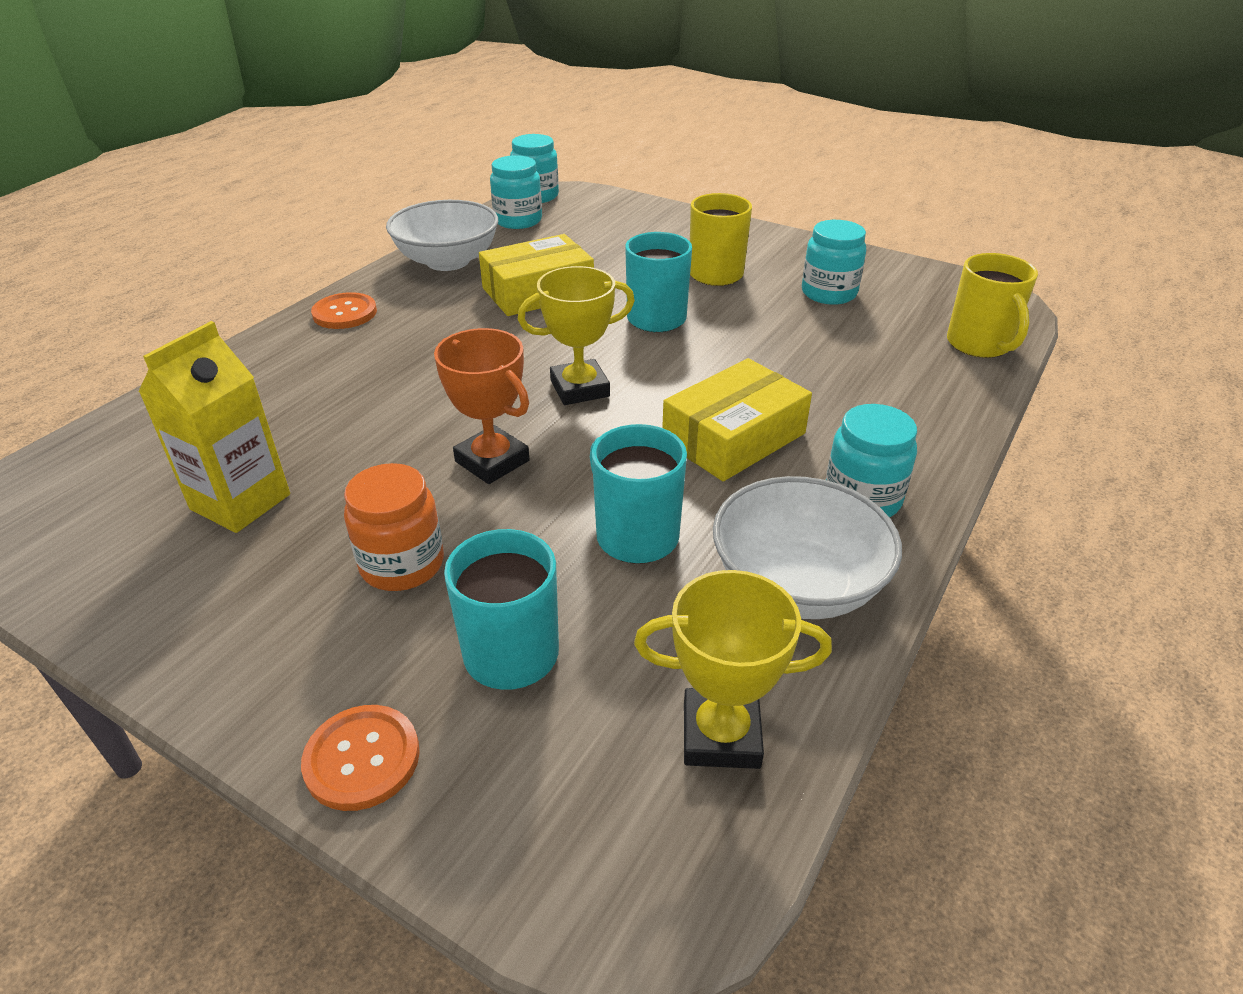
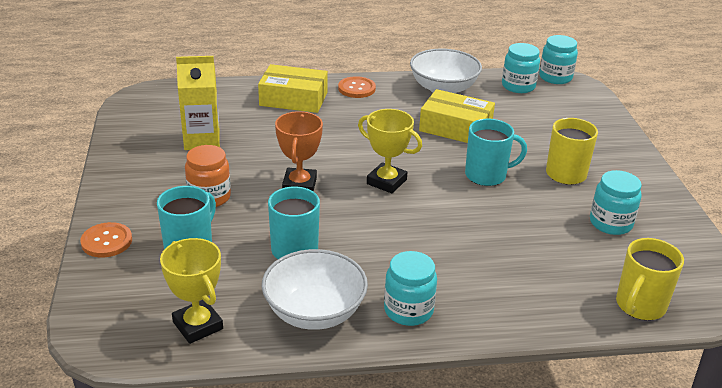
camera: 50 degrees right, 5 degrees down
yellow box [662,358,812,481] -> yellow box moved to [258,64,328,113]

